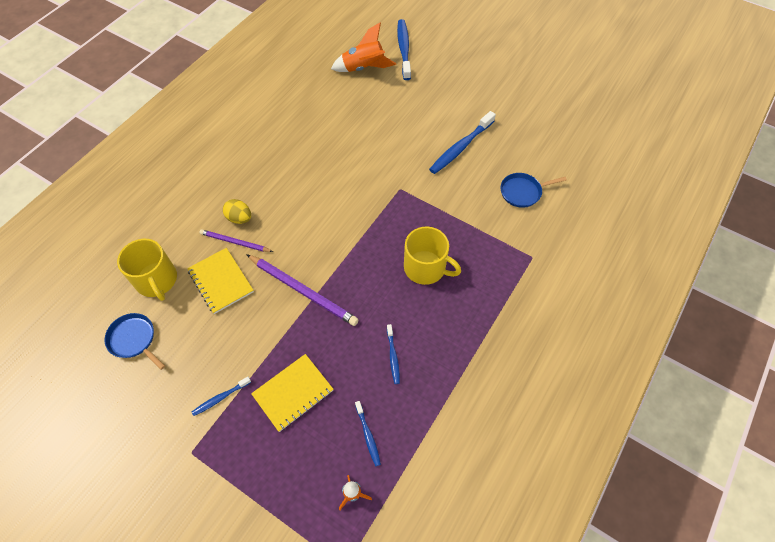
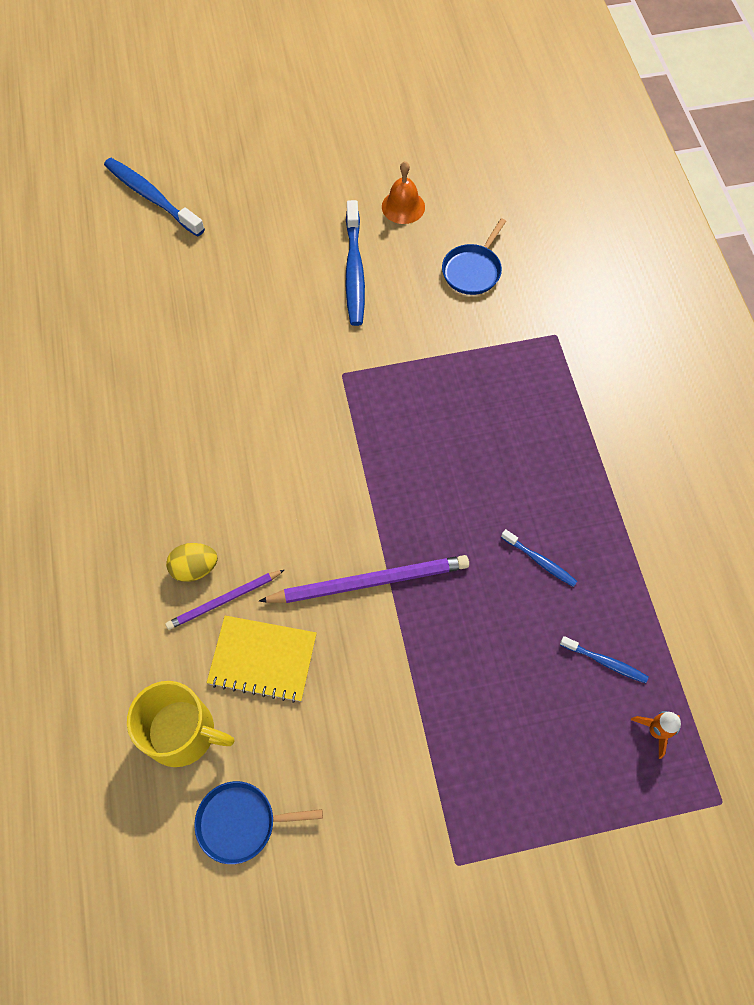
camera: 45 degrees left, 5 degrees up
blue toothbrush [192,376,251,416] -> none
yellow notebook [251,354,334,432] -> none
orange rocket [331,22,396,72] -> none
yellow mug [404,226,461,285] -> none
none -> orange bell [382,161,425,224]

